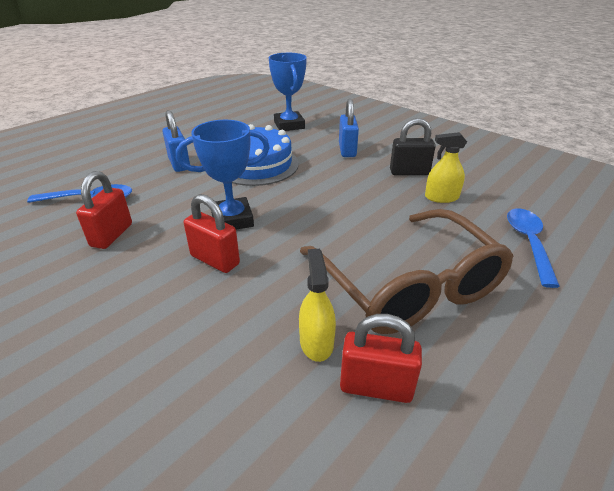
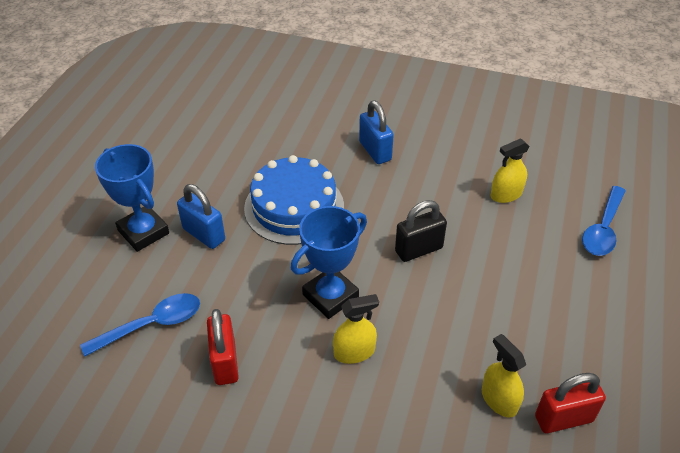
camera: 25 degrees left, 10 degrees up
red padlock [184,194,240,273] -> yellow spray bottle [333,294,379,364]
blue trophy [269,53,307,131] -> blue trophy moved to [95,144,169,252]
brown glasses [300,209,514,334] -> none
black padlock [390,118,436,176] -> black padlock moved to [395,200,447,262]
blue spoon [507,208,560,288] -> blue spoon turned 135 degrees counterclockwise [582,186,626,256]

